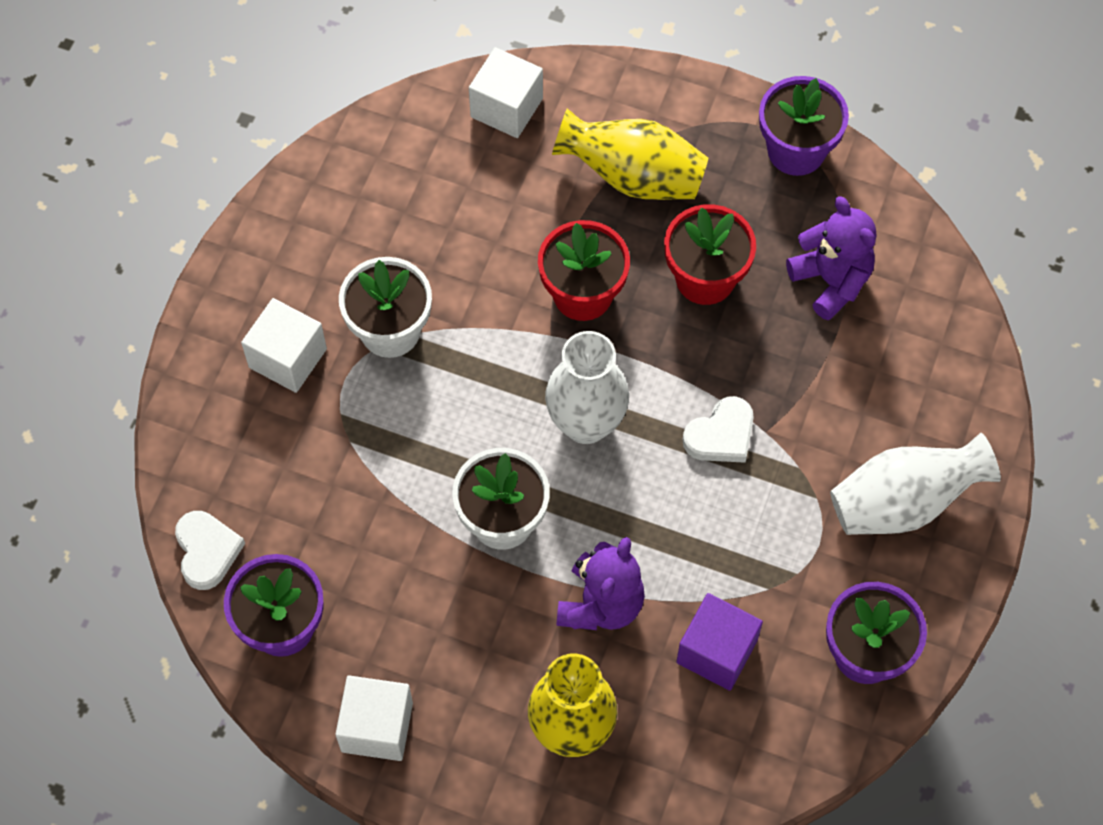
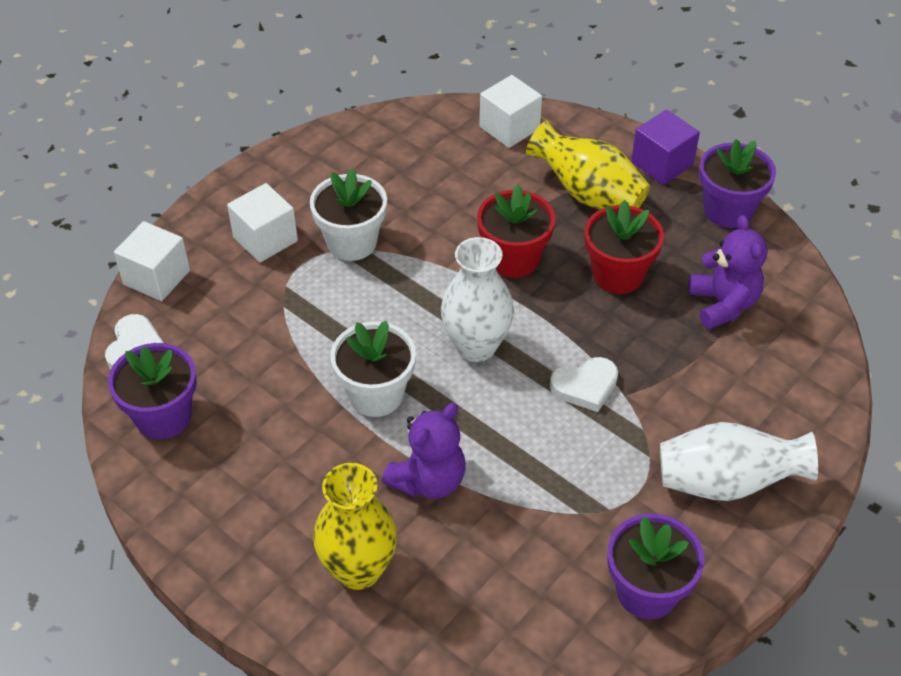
camera: 20 degrees right, 15 degrees down
white cube [335,675,413,761] -> white cube moved to [114,221,190,301]
purple cube [676,593,763,691] -> purple cube moved to [631,110,700,185]

